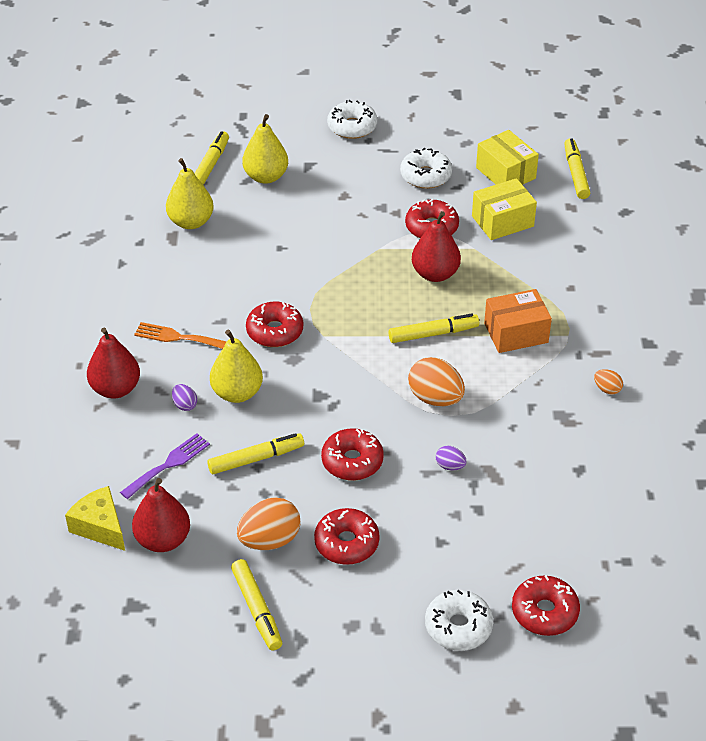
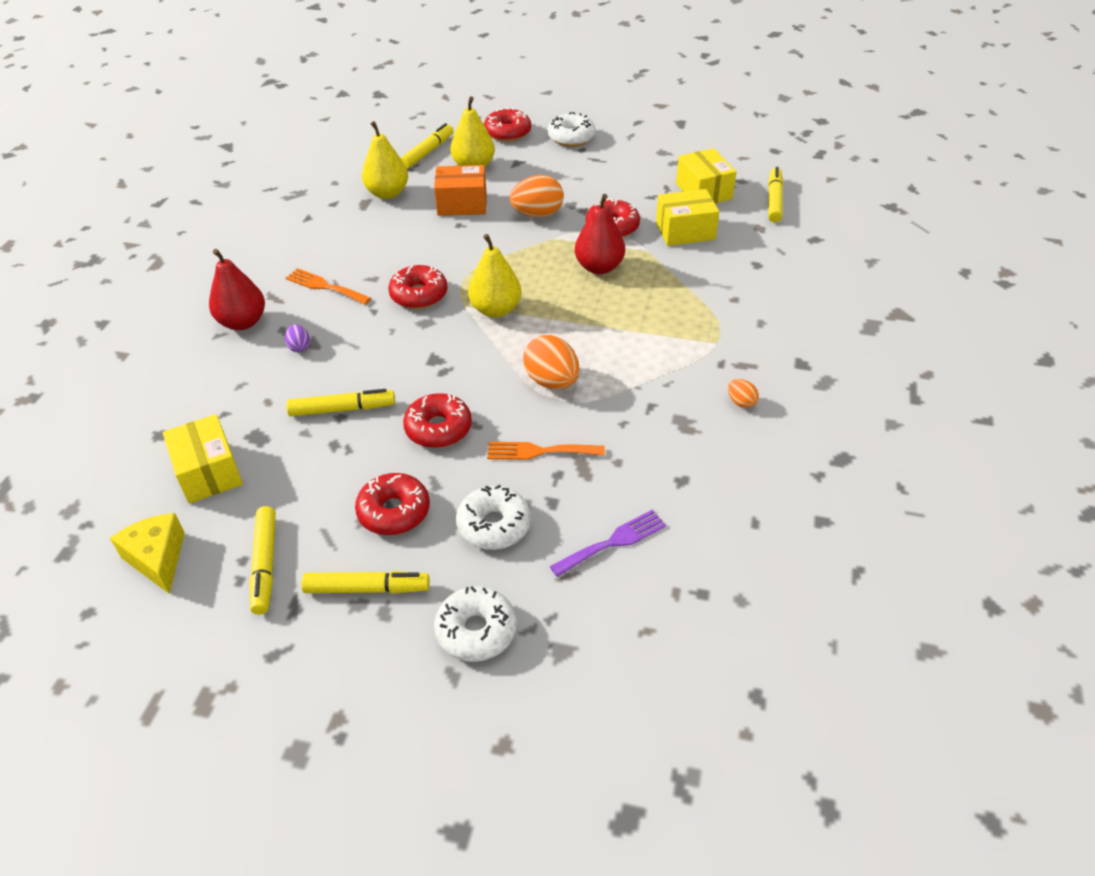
camera: 15 degrees right, 0 degrees up
yellow cheese [65,486,125,551] -> yellow cheese moved to [110,513,185,594]
purple fork [120,433,210,499] -> purple fork moved to [550,509,666,577]
red pear [132,478,190,552] -> yellow box [163,414,243,504]
yellow pear [210,330,263,403] -> yellow pear moved to [468,234,521,318]
orange egg [237,497,301,550] -> orange egg moved to [510,175,564,218]
yellow marker [388,314,479,343] -> yellow marker moved to [301,571,430,594]
white donut [400,148,452,189] -> white donut moved to [456,485,531,550]
purple egg [436,446,467,471] -> orange fork [487,442,605,460]
orange box [484,289,552,353] -> orange box moved to [434,165,487,216]
red donut [512,575,580,636] -> red donut moved to [484,108,531,142]

